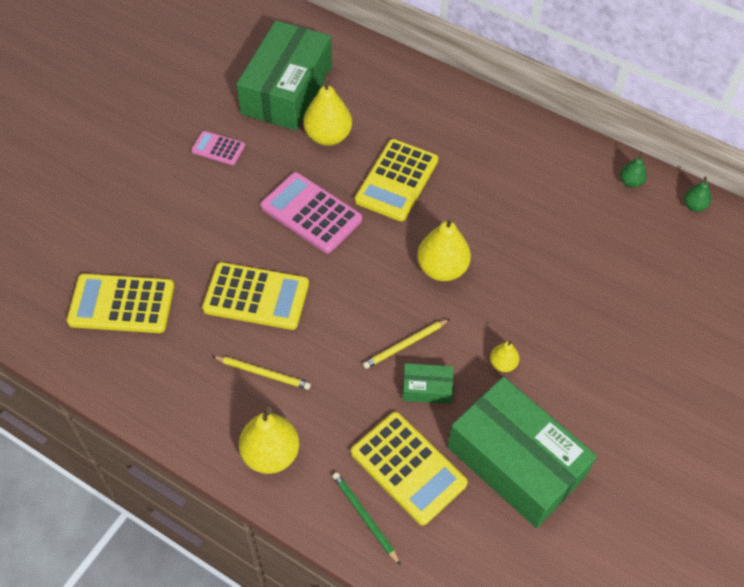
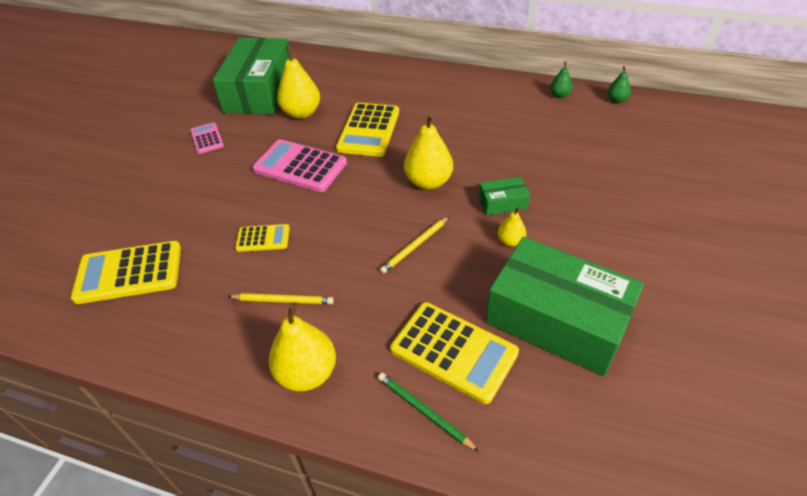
camera: 10 degrees left, 10 degrees down
pink calculator [191,131,245,165] -> pink calculator turned 60 degrees clockwise [190,122,224,154]
yellow calculator [202,262,309,330] -> yellow calculator [235,224,290,252], size x0.54
green box [402,363,453,404] -> green box moved to [479,177,530,216]

